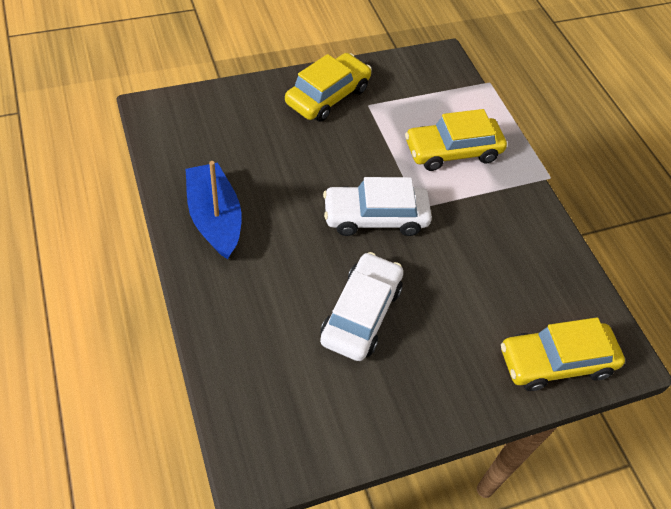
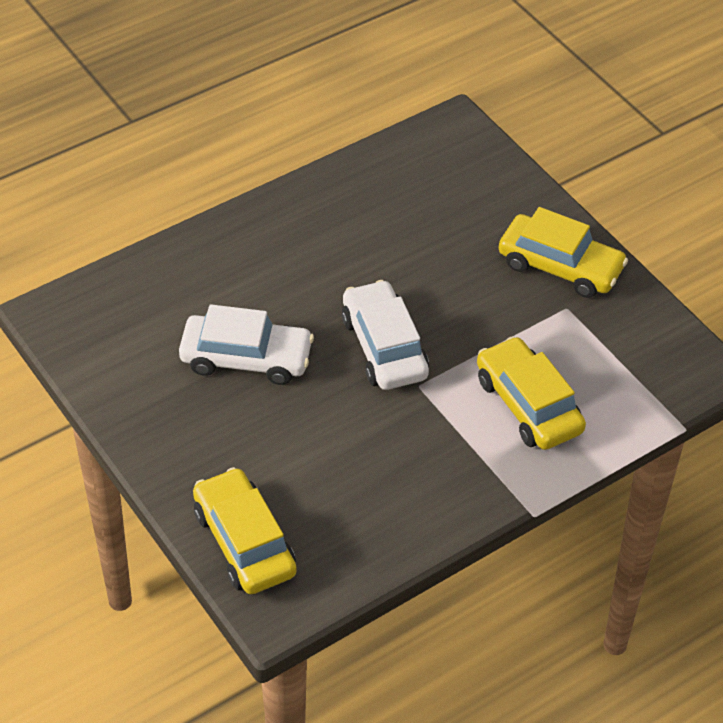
camera: 80 degrees right, 5 degrees down
blue boat [186,161,242,259] -> none

